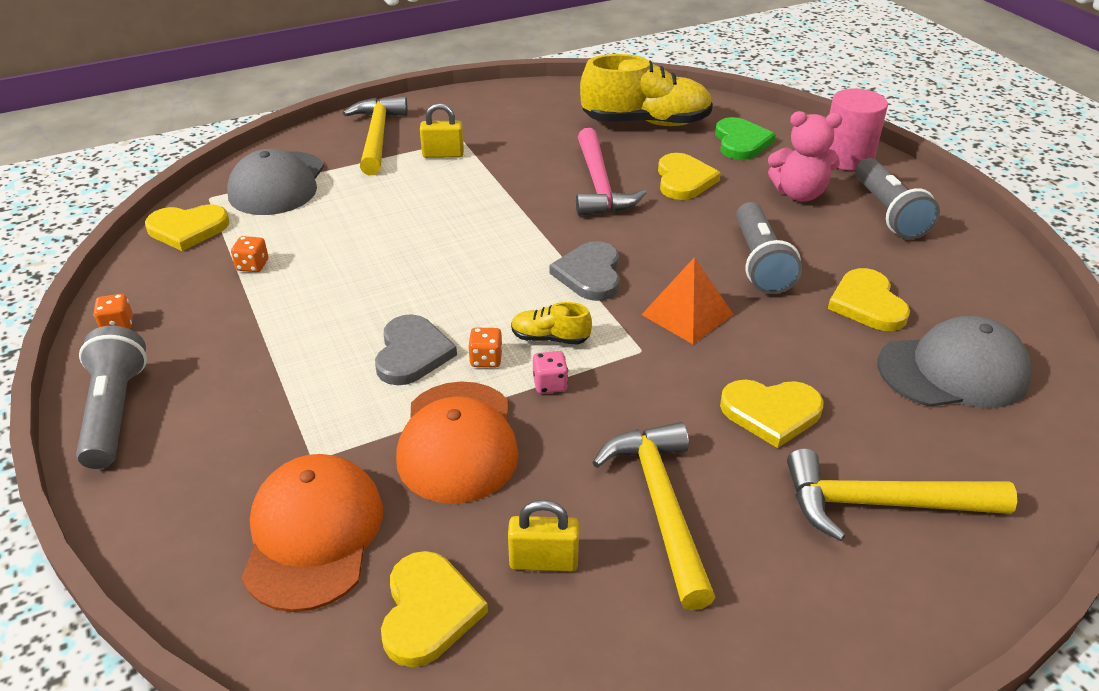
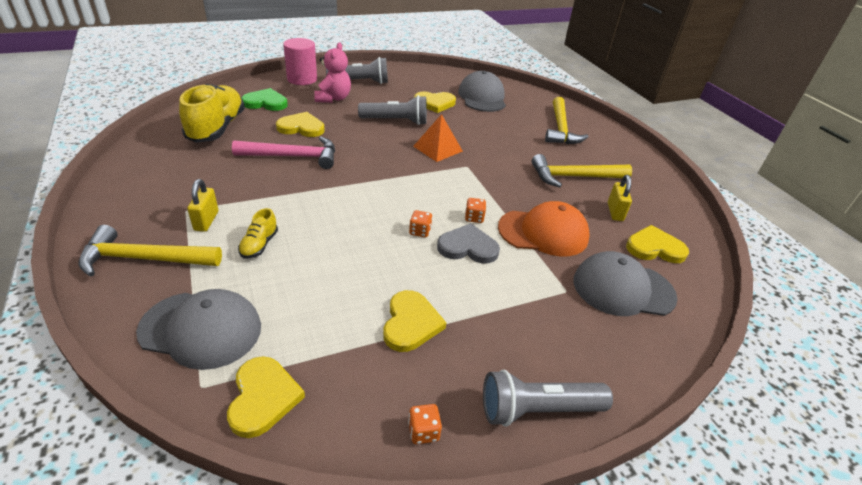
camera: 90 degrees left, 0 degrees up
orange dice [231,236,268,272] -> orange dice moved to [409,210,432,237]
orange cap [241,454,383,612] -> grey cap [574,251,678,316]
yellow shoe [511,302,592,345] -> yellow shoe moved to [238,208,278,259]
pink dice [533,351,568,394] -> none
grey heart [550,241,620,301] -> none
yellow heart [720,380,824,448] -> yellow heart moved to [383,290,447,352]

